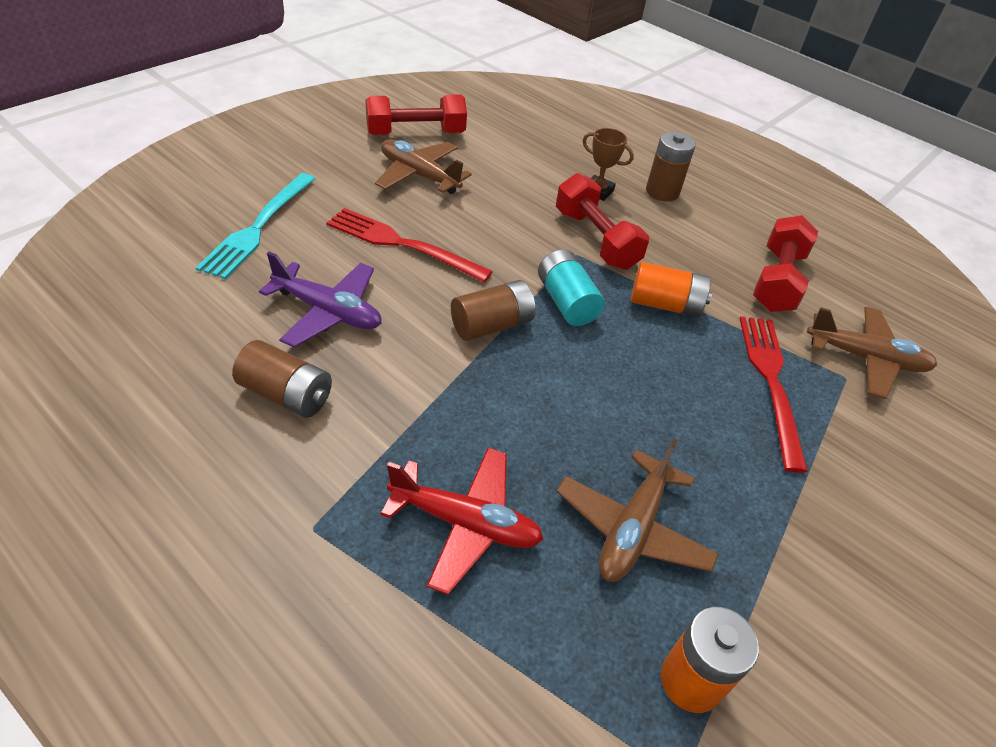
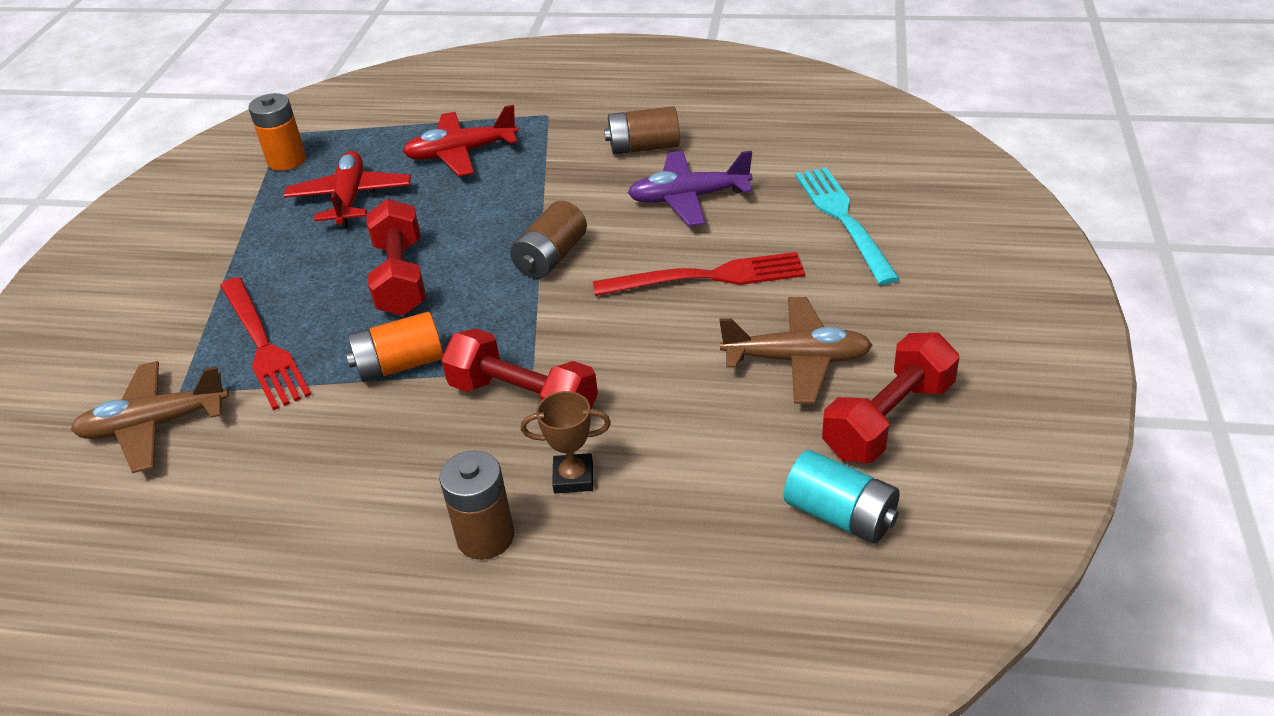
camera: 155 degrees right, 5 degrees down
turquoise battery [538,249,605,326] -> turquoise battery moved to [784,450,900,543]
brown plane [556,439,719,582] -> red plane [284,151,411,228]
red dumbbell [753,215,818,312] -> red dumbbell moved to [366,199,426,316]

